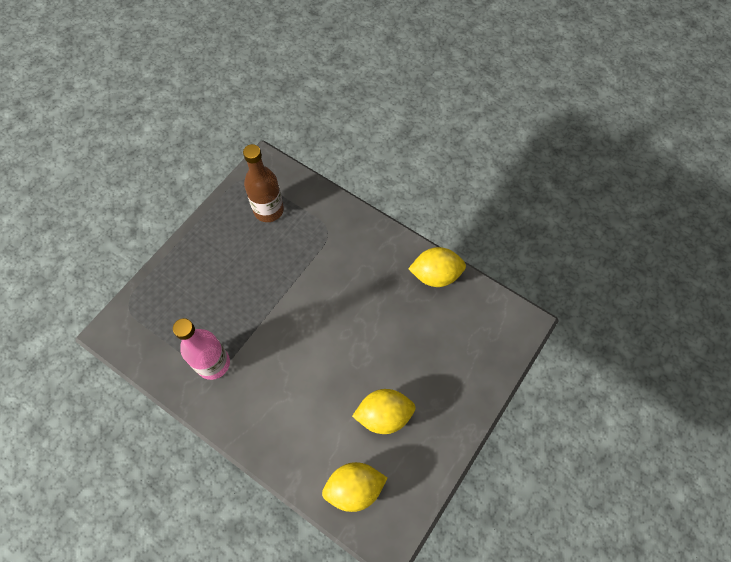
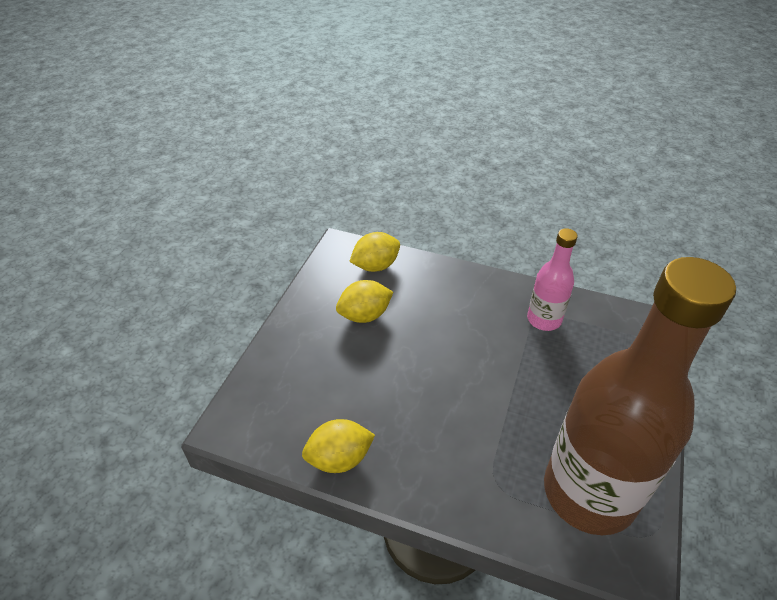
camera: 165 degrees right, 20 degrees down
brown bottle [243,144,284,222] -> brown bottle [544,257,736,535], size x2.12

